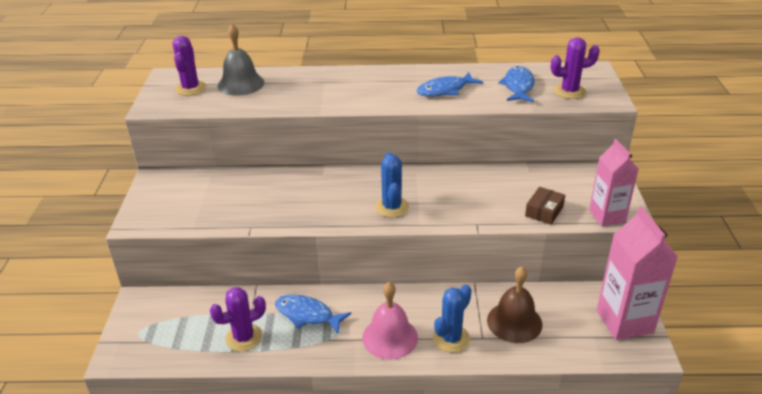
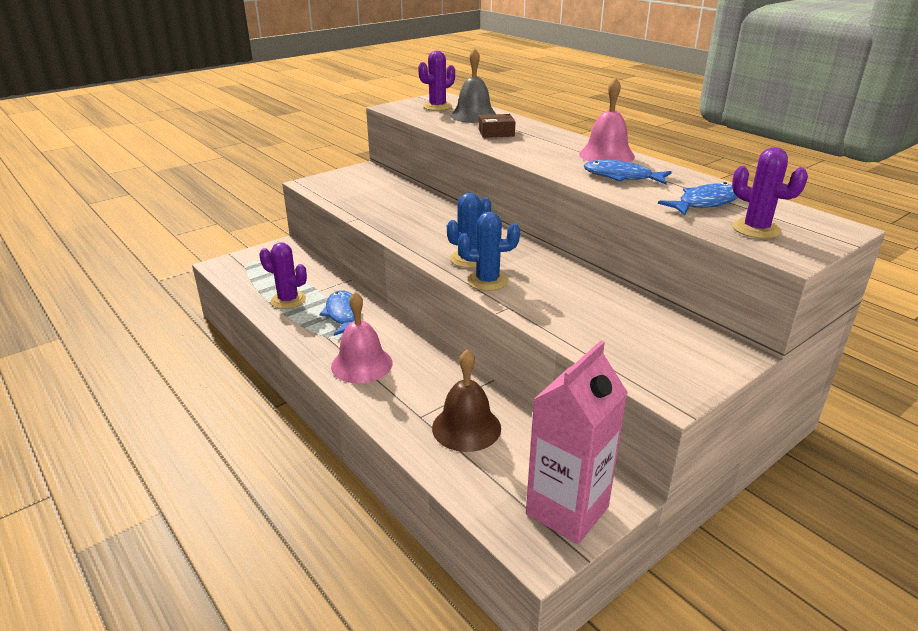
camera: 50 degrees right, 5 degrees down
blue cactus [433,285,472,352] -> blue cactus moved to [458,212,520,291]
brown box [525,187,565,225] -> brown box moved to [479,114,515,138]
pink carton [589,139,639,226] -> none
none -> pink bell [579,78,635,162]

